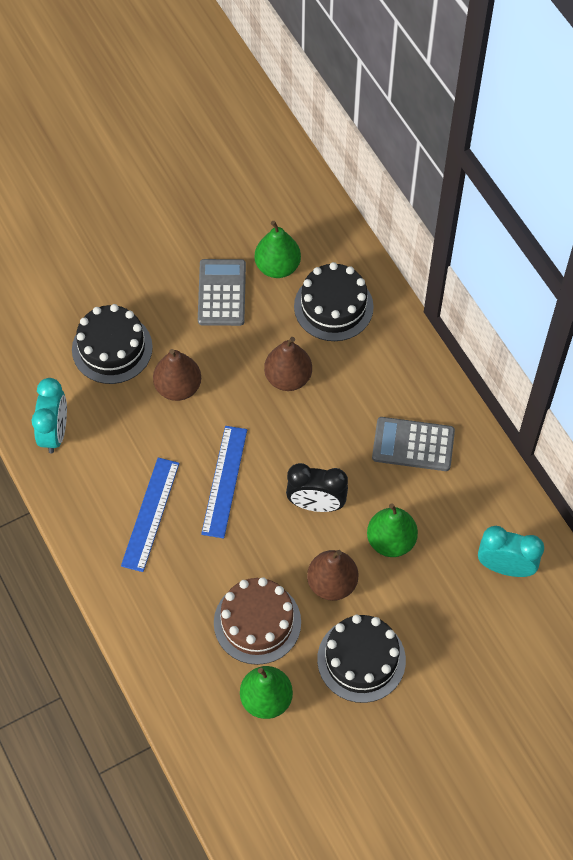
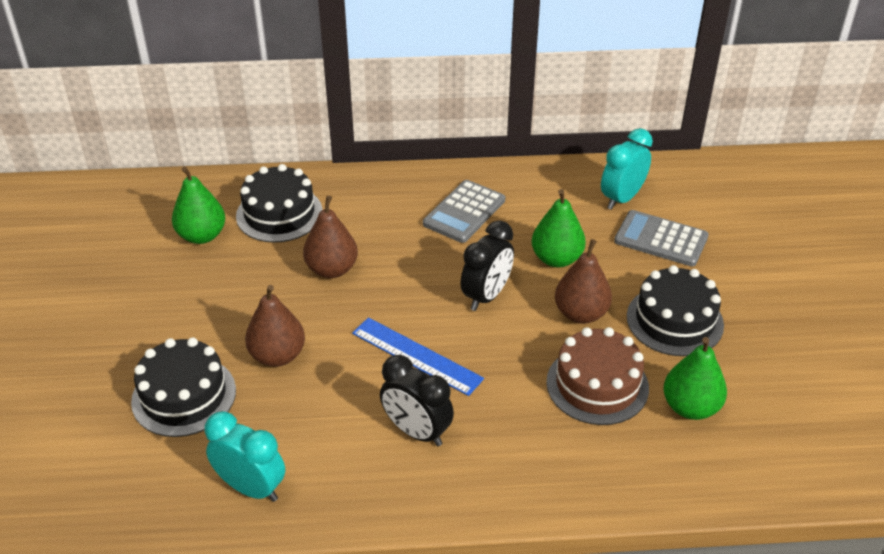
camera: 65 degrees left, 20 degrees down
blue ruler [121,458,179,572] -> black clock [380,355,454,446]
grey calculator [198,259,246,326] -> grey calculator moved to [614,210,709,266]

